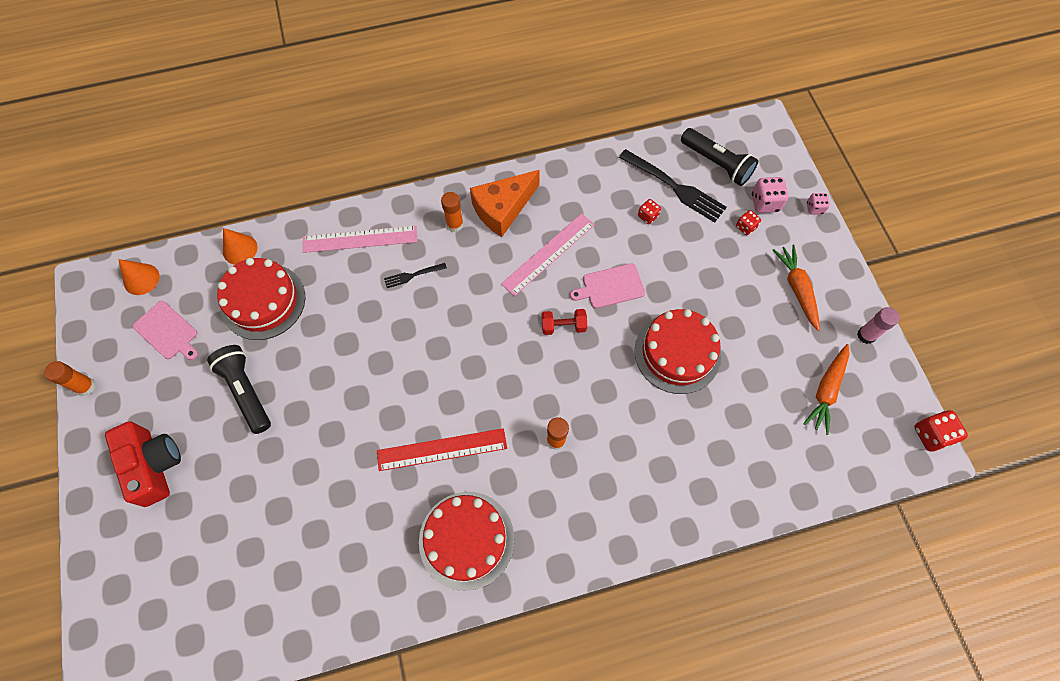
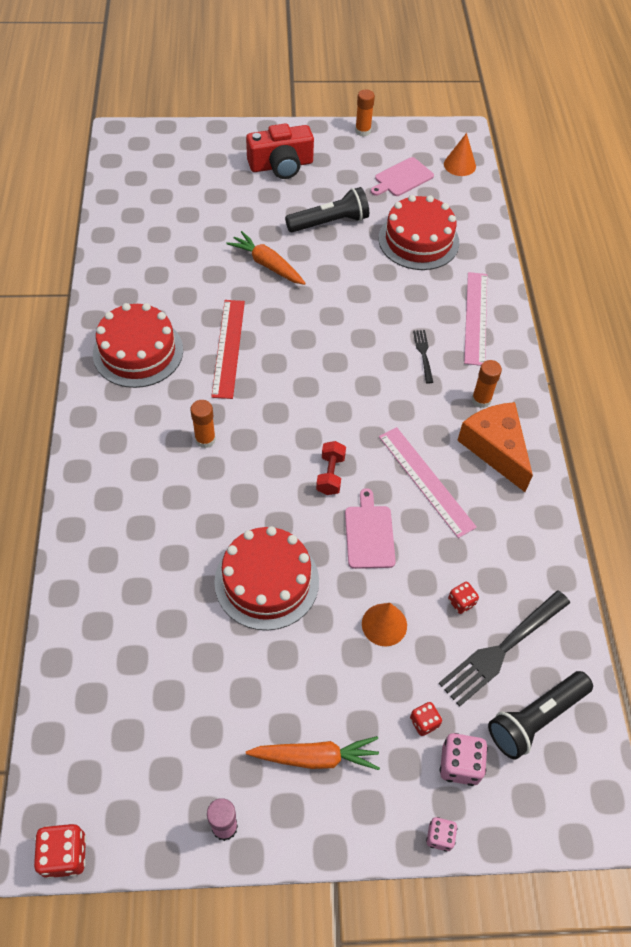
camera: 100 degrees right, 10 degrees down
orange cone [223,228,258,265] -> orange cone moved to [362,603,407,646]
orange carrot [803,344,850,435] -> orange carrot moved to [226,231,306,285]

